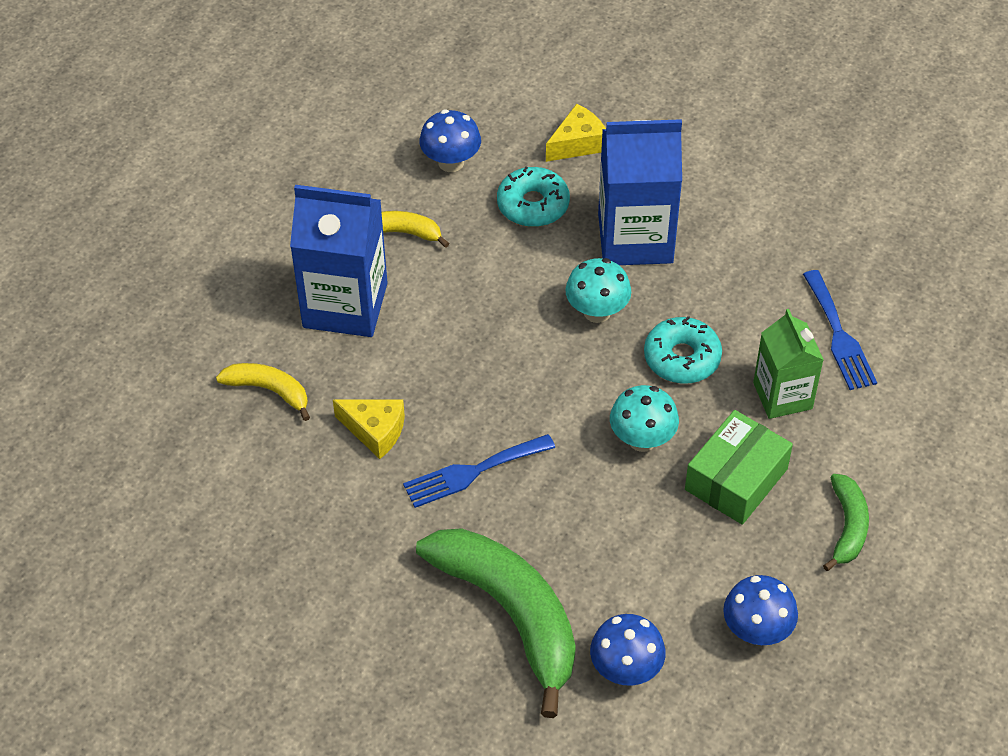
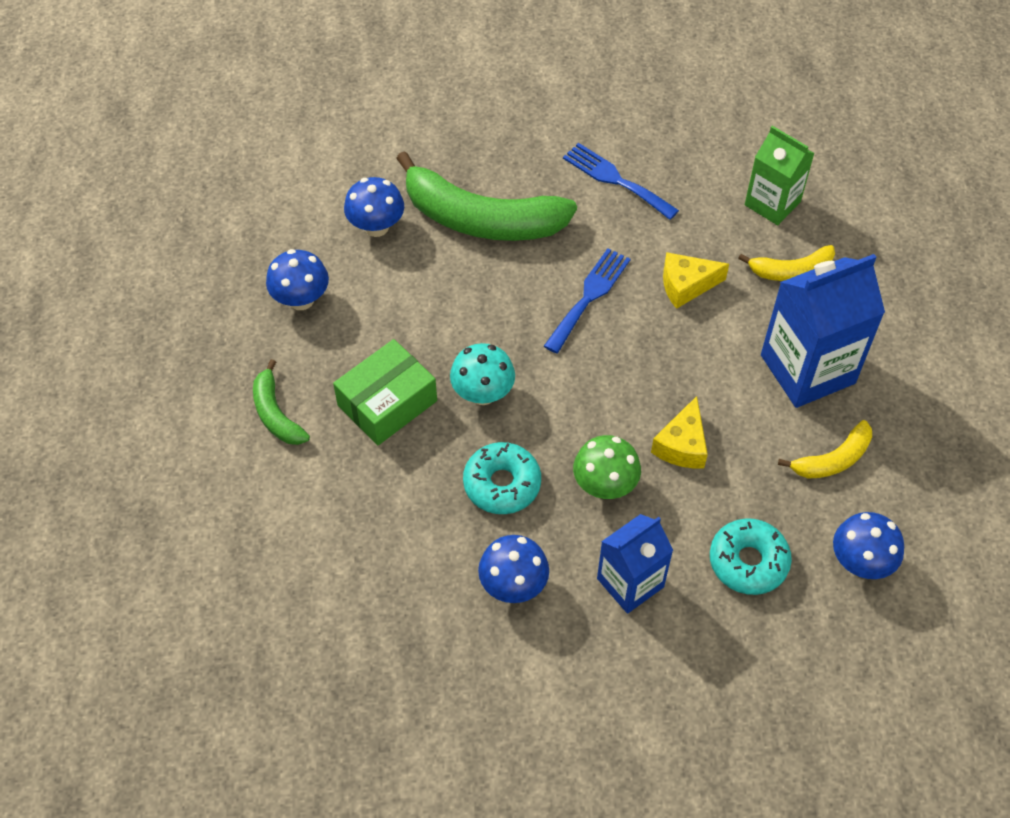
camera: 145 degrees right, 5 degrees up
yellow cheese [546,104,606,162] -> yellow cheese moved to [651,396,708,468]
turquoise mushroom [565,258,631,323] -> green mushroom [573,435,641,499]
blue carton [598,119,682,265] -> blue carton [597,514,673,614], size x0.63
green box [685,410,793,525] -> green box turned 45 degrees clockwise [333,339,437,445]
green carton [753,309,824,419] -> green carton moved to [745,126,815,225]
blue fork [803,270,877,390] -> blue fork moved to [563,143,679,220]
none -> blue mushroom [478,535,549,603]

